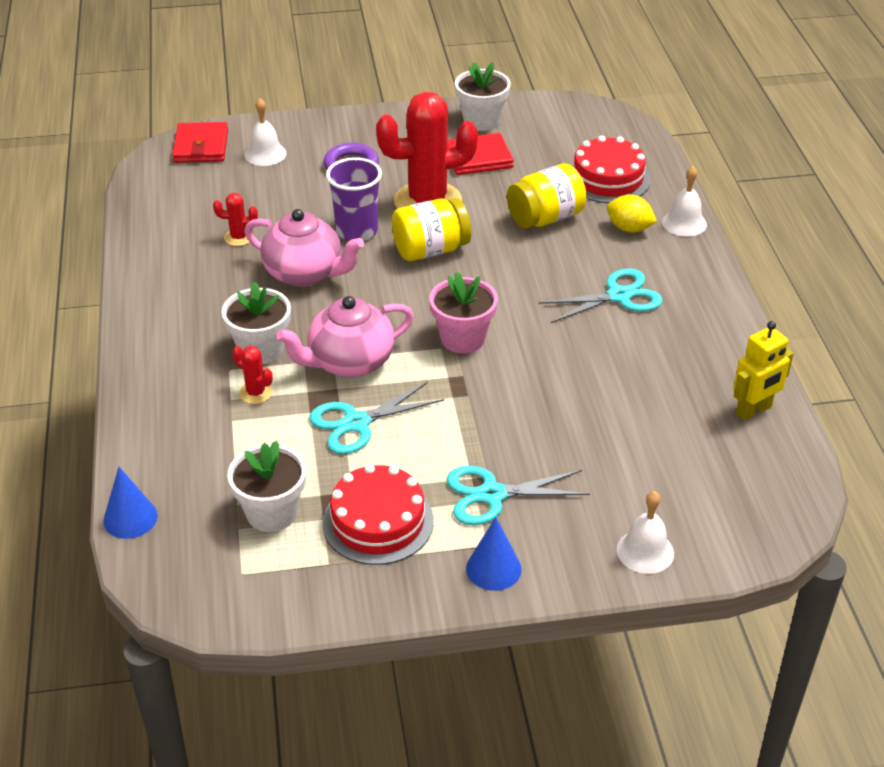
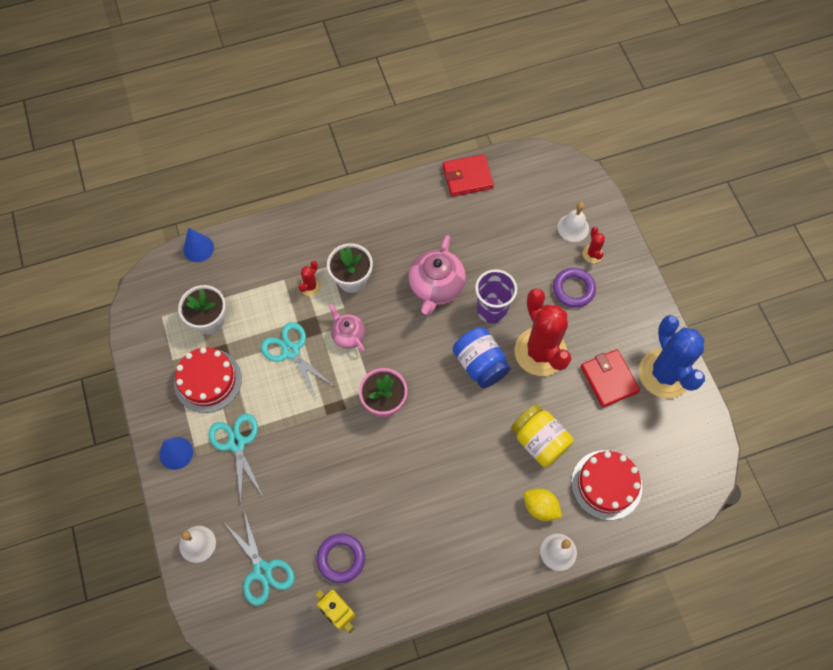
camera: 80 degrees right, 25 degrees up
red wallet [172,122,228,163] -> red wallet moved to [443,154,494,197]
red cactus [213,193,258,246] -> red cactus moved to [582,227,605,263]
pink teapot [276,296,414,377] -> pink teapot [328,303,366,352], size x0.60
yellow jar [392,198,471,261] -> blue jar [453,327,511,388]
white flower pot [455,62,511,131] -> blue cactus [639,315,705,399]
turquoise scissors [538,268,662,323] -> turquoise scissors moved to [225,511,295,606]
yellow lemon [607,195,657,233] -> yellow lemon turned 75 degrees counterclockwise [524,488,562,521]
none -> purple ring [317,534,365,583]

